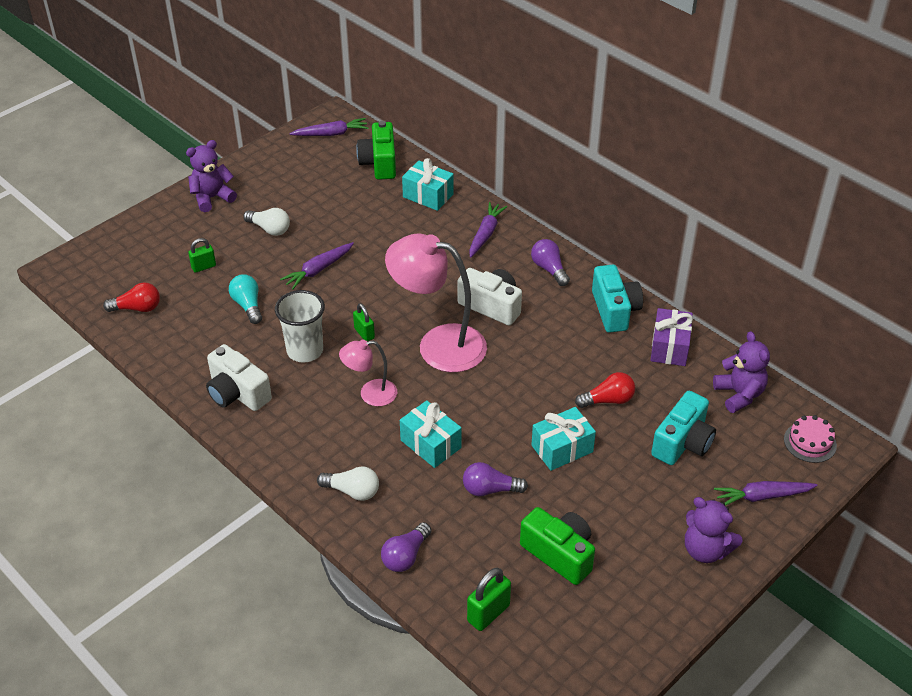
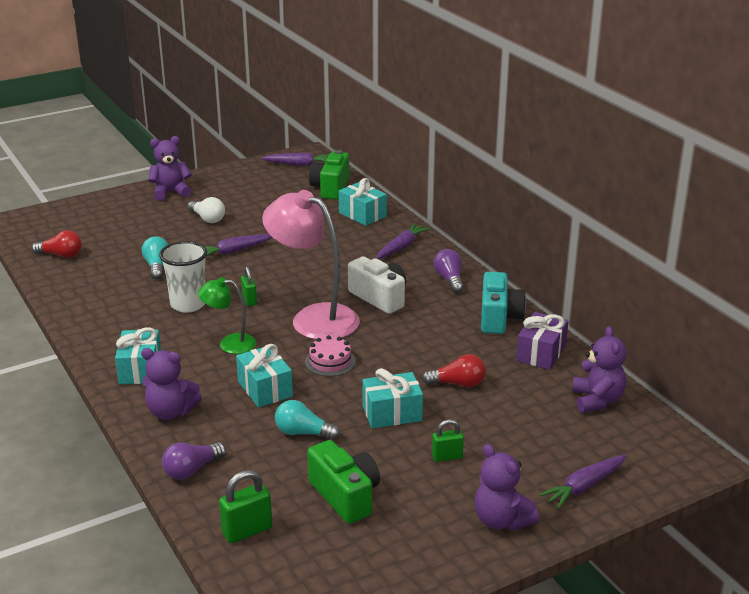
camera: 15 degrees right, 15 degrees down
green padlock [188,238,216,273] -> green padlock moved to [432,419,464,462]
white camera [206,344,272,411] -> none
white light bulb [317,466,379,501] -> purple teddy bear [141,348,202,420]
pink lamp [339,340,397,406] -> green lamp [198,277,256,354]
purple light bulb [463,462,528,496] -> turquoise light bulb [275,400,340,440]
turquoise camera [651,391,716,465] -> none
purple carrot [714,481,818,505] -> purple carrot turned 45 degrees counterclockwise [539,454,627,509]
pink cake [784,415,837,463] -> pink cake moved to [305,335,356,377]
none -> turquoise gift [115,328,161,384]

